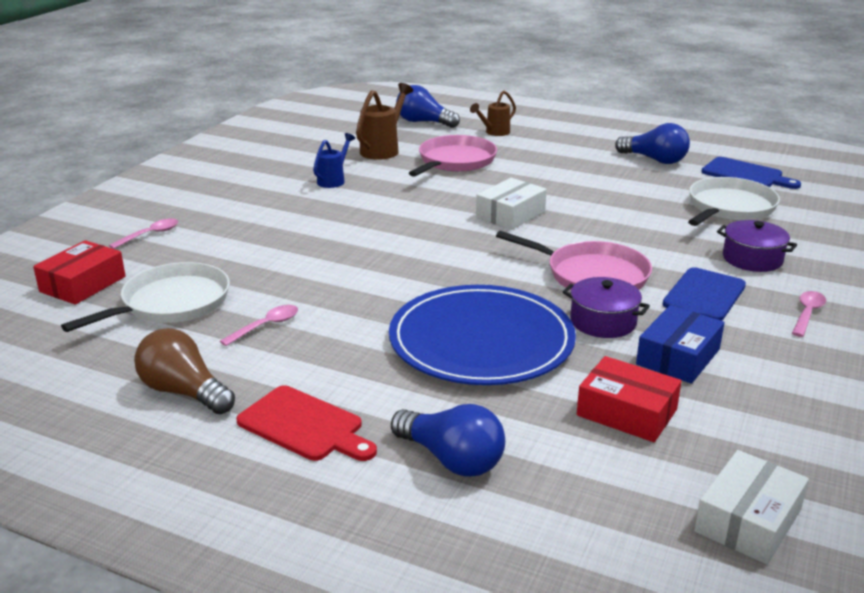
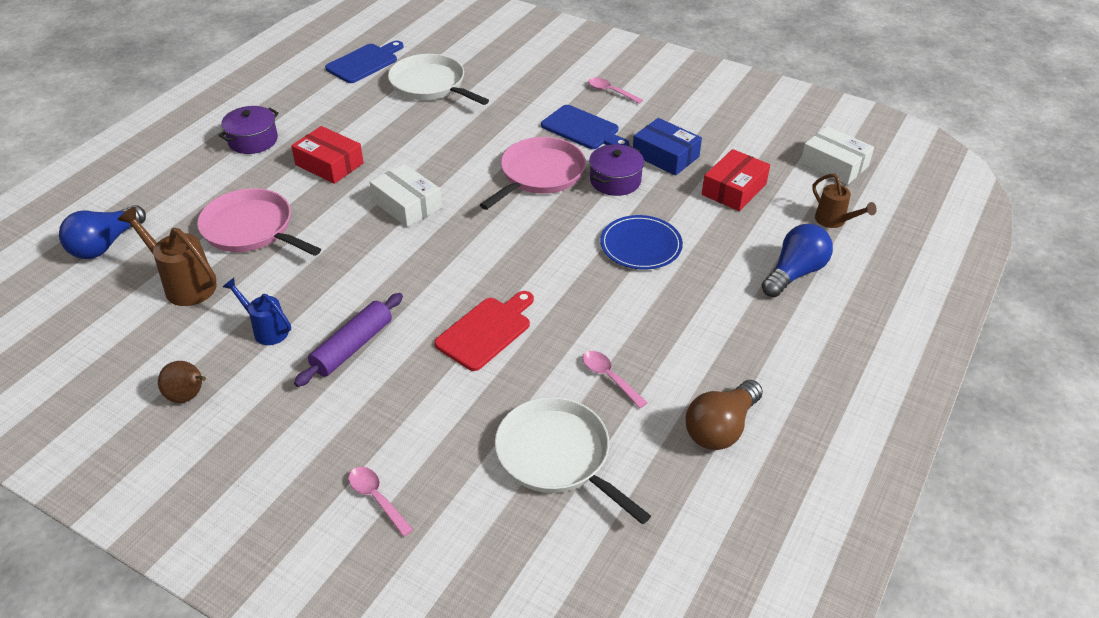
camera: 85 degrees left, 15 degrees up
red box [33,240,125,305] -> red box moved to [291,126,364,184]
red cutting board [236,385,377,461] -> red cutting board moved to [434,291,534,371]
blue plate [389,285,576,385] -> blue plate [600,215,683,270], size x0.54
brown watering can [470,91,516,136] -> brown watering can moved to [812,174,877,228]
blue light bulb [615,123,690,164] -> none
purple pot [717,220,797,272] -> purple pot moved to [218,106,279,154]
none -> brown pear [158,361,206,403]
none -> purple rolling pin [294,293,403,387]

